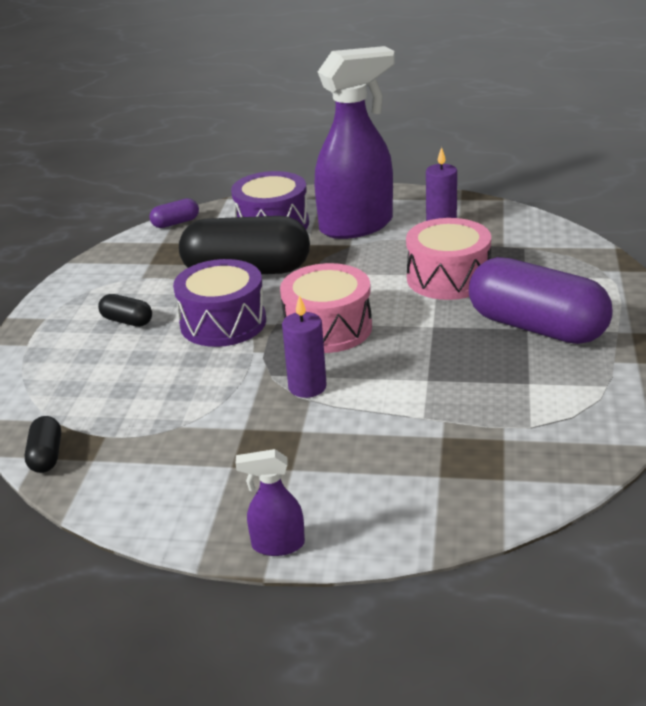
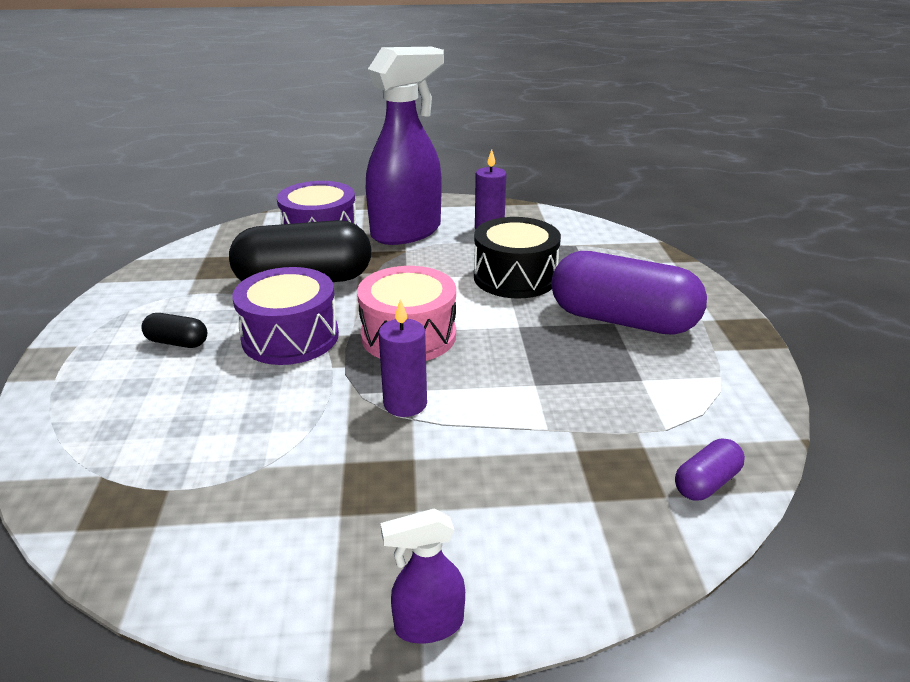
camera: 15 degrees left, 0 degrees up
black capsule [25,416,61,473] -> none
purple capsule [149,198,199,228] -> purple capsule moved to [675,439,745,501]
pink drum [406,218,491,300] -> black drum [474,217,561,298]

